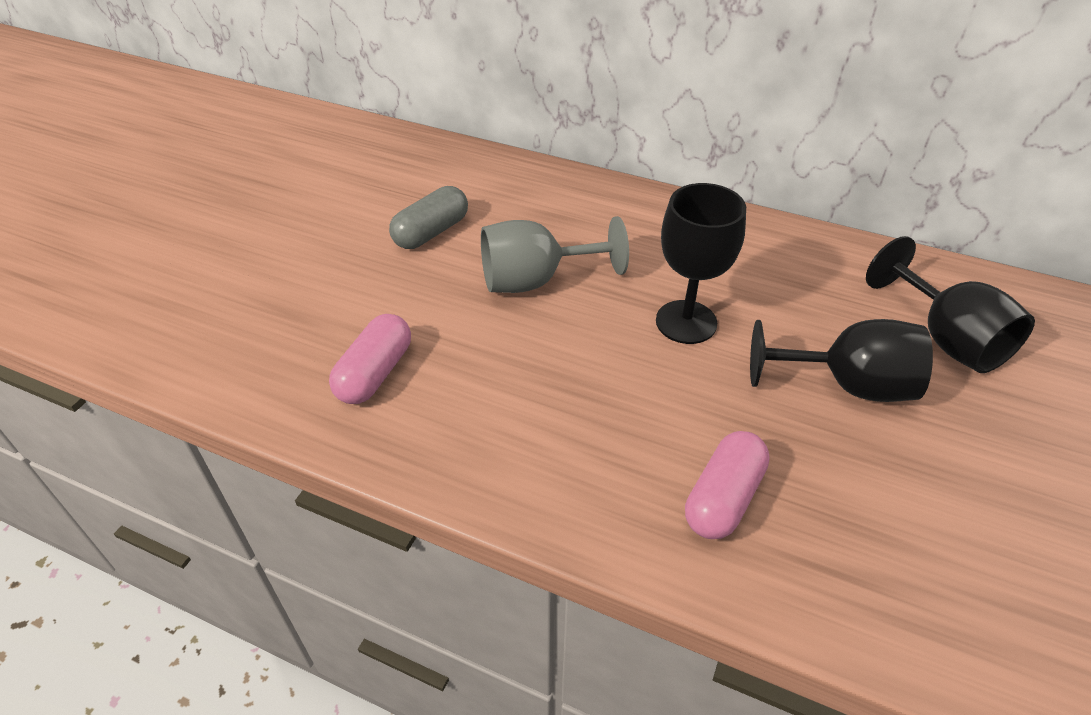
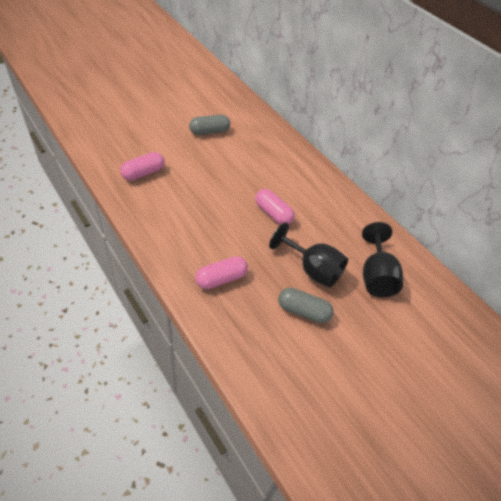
camera: 25 degrees right, 5 degrees up
grey goblet [481,216,629,293] -> none
black goblet [656,183,746,344] -> pink capsule [255,189,295,225]
none -> grey capsule [278,288,334,323]

